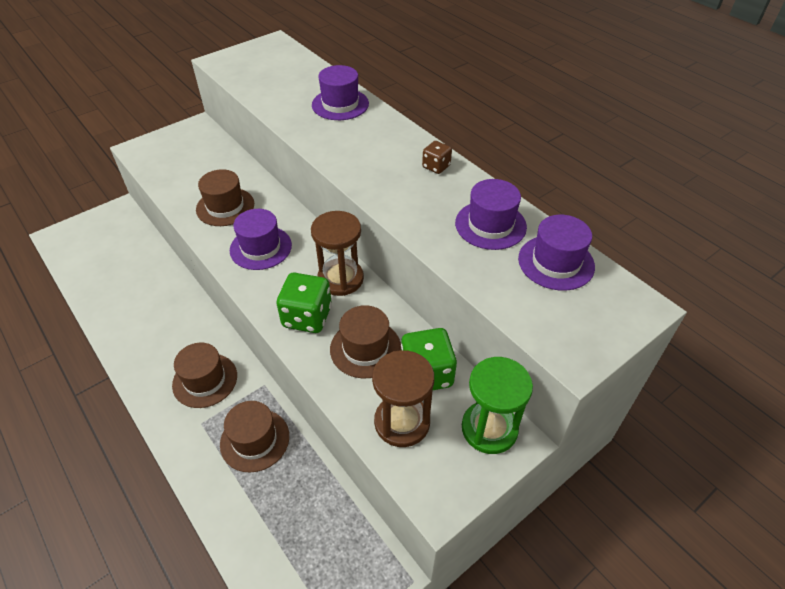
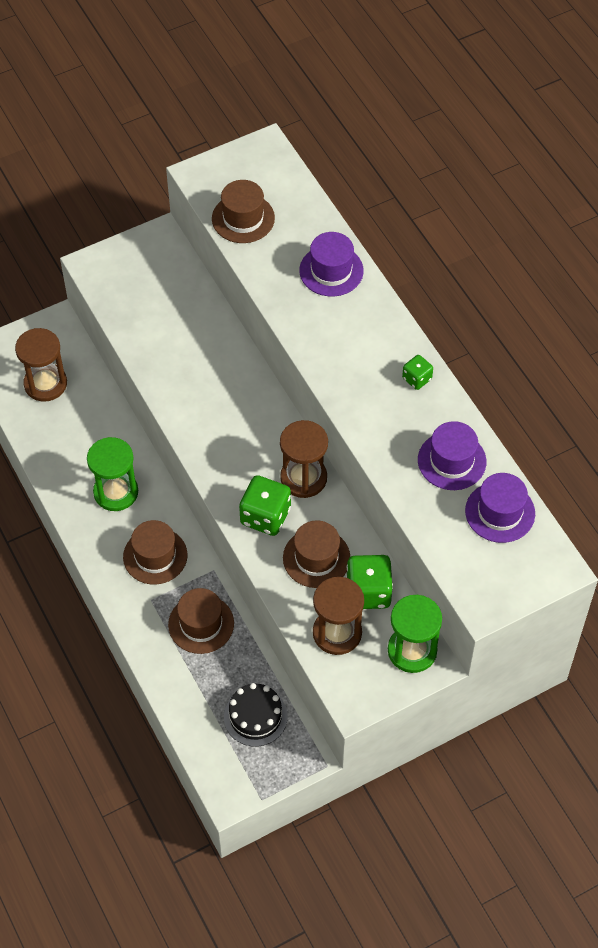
camera: 10 degrees right, 10 degrees up
brown hat [196,169,254,226] -> brown hat moved to [212,180,275,243]
purple hat [230,209,292,270] -> none
brown dice [422,141,452,174] -> green dice [402,355,433,390]
none -> brown hourglass [15,328,67,402]
none -> green hourglass [87,437,138,511]
none -> black cake [224,683,288,747]

